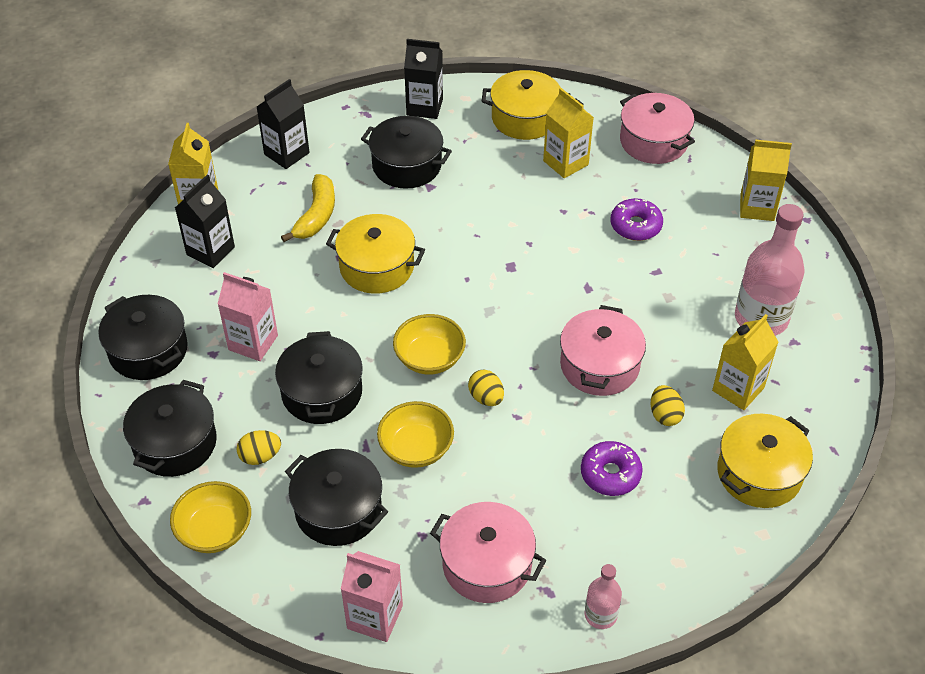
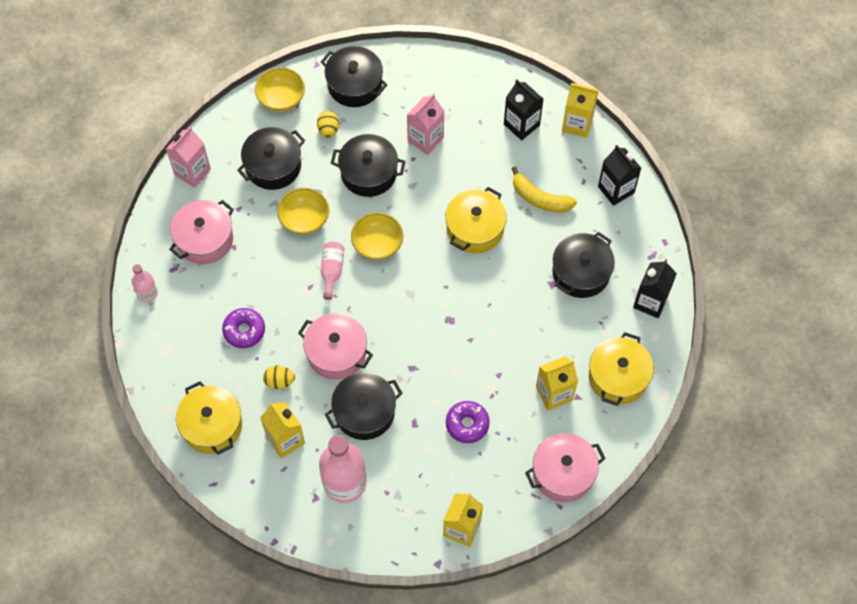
camera: 105 degrees right, 15 degrees up
black pot [98,295,188,380] -> black pot moved to [325,372,403,440]
yellow egg [468,369,504,406] -> pink bottle [320,242,344,300]

